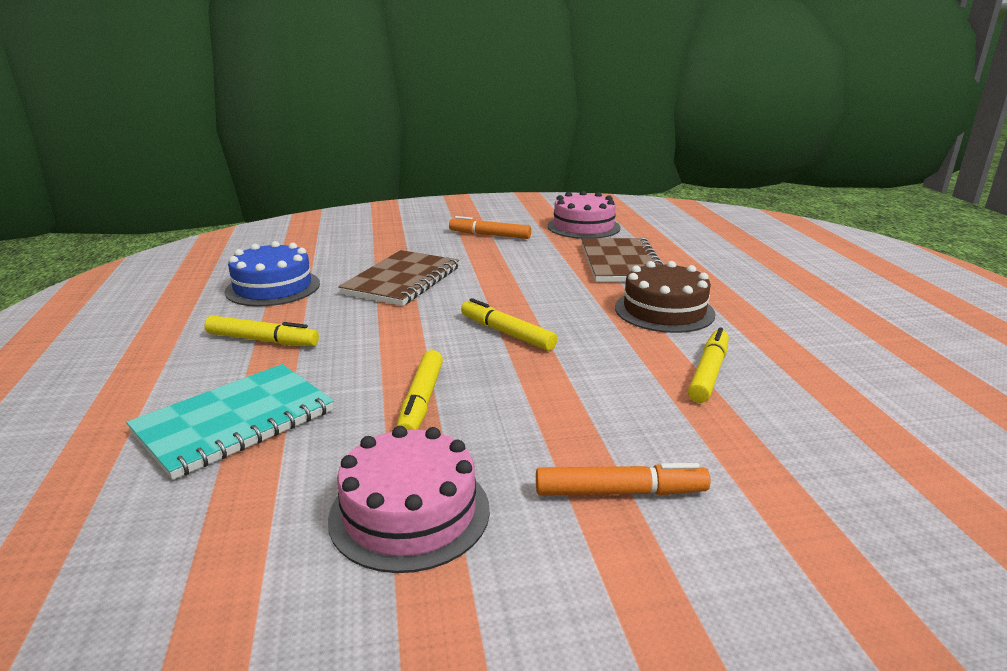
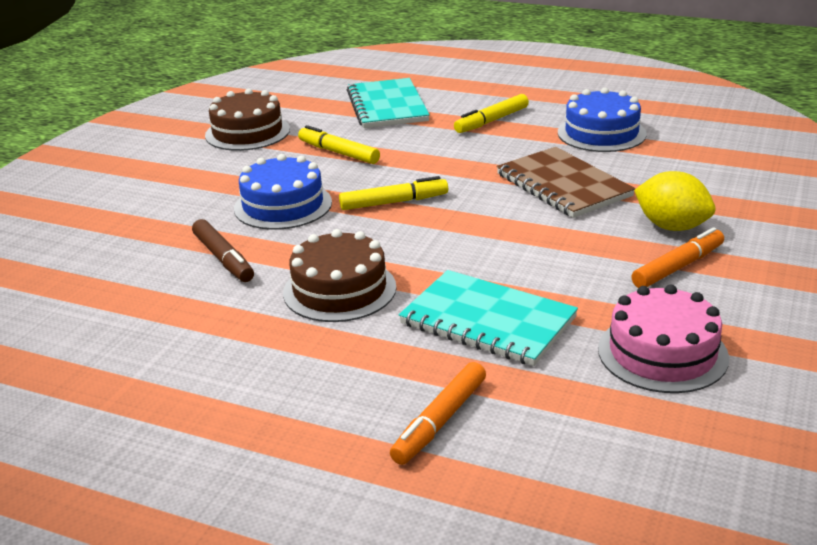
camera: 125 degrees right, 5 degrees up
pink cake [328,426,490,573] -> brown cake [205,88,290,151]
orange marker [536,463,711,495] -> orange marker moved to [390,362,486,465]
brown notebook [581,238,662,282] -> turquoise notebook [399,270,578,366]
yellow marker [688,327,729,403] -> brown marker [192,219,254,282]
none -> blue cake [234,154,332,230]
none -> yellow lemon [634,171,716,231]

